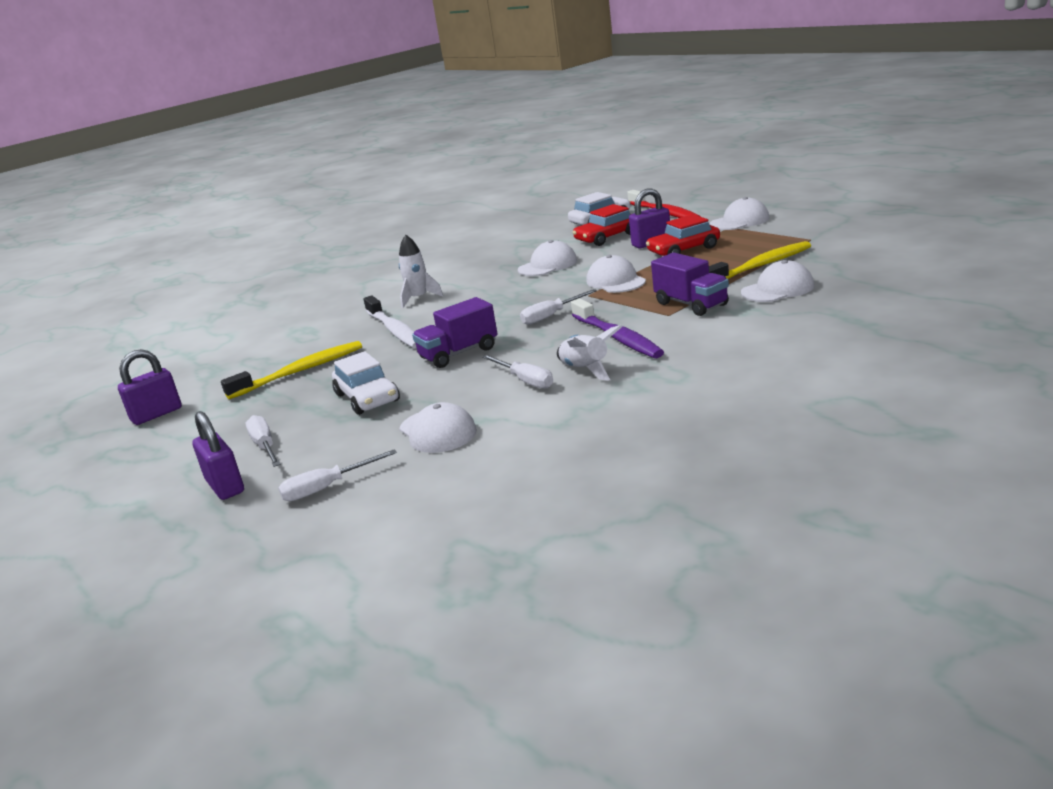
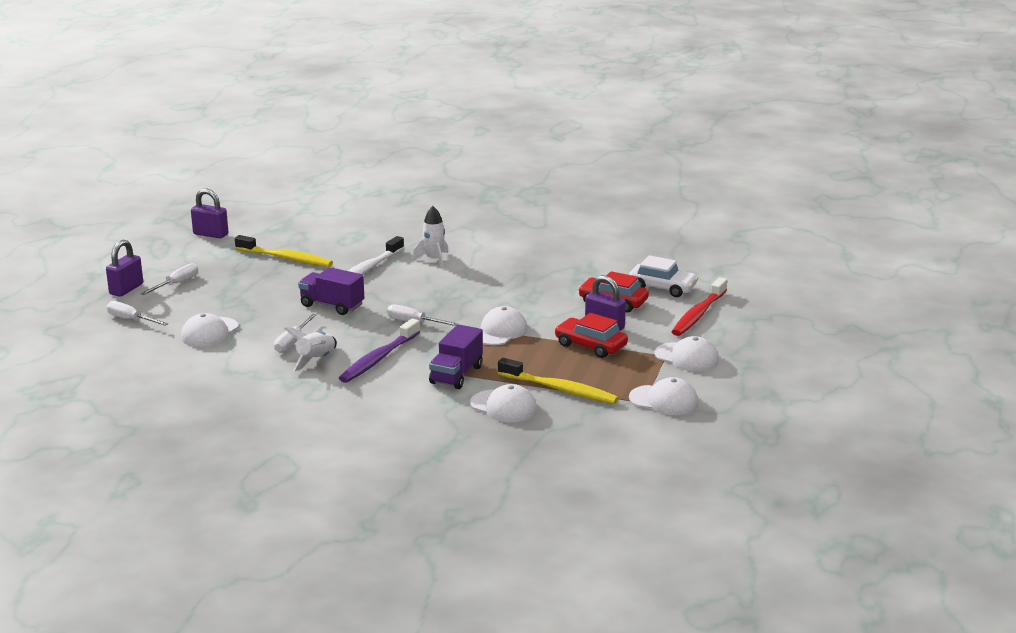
camera: 55 degrees right, 0 degrees up
white car [332,351,400,415] -> none
white cap [518,240,577,276] -> white cap moved to [629,377,699,415]

